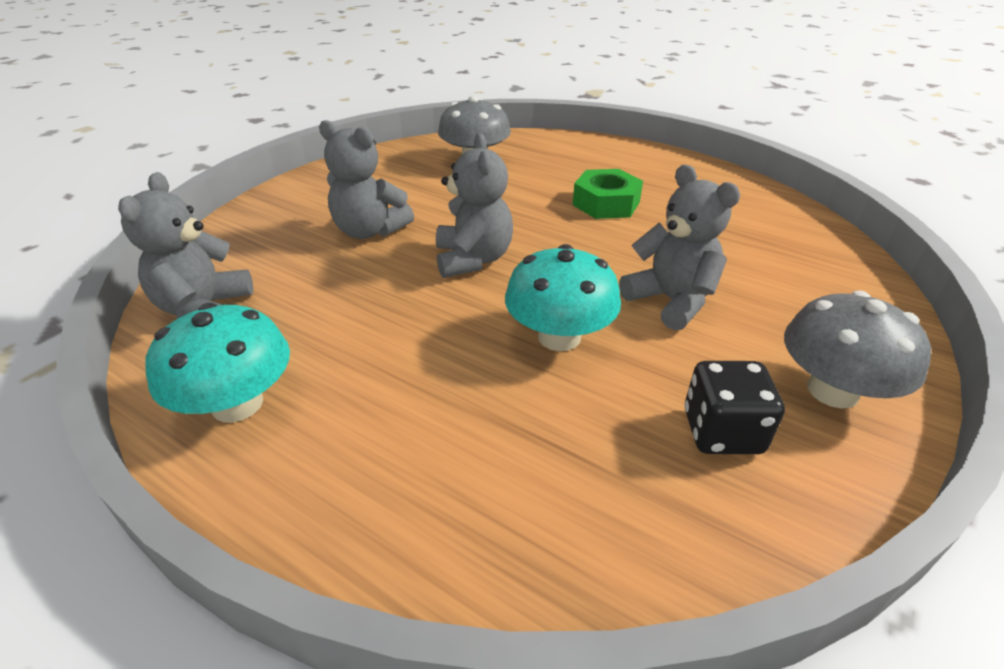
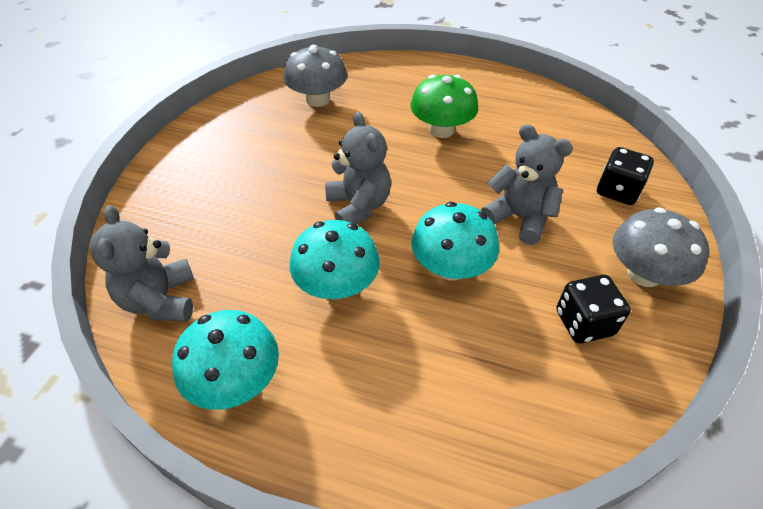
camera: 15 degrees left, 10 degrees up
grey teddy bear [319,120,414,239] -> none
green nut [573,169,643,219] -> green mushroom [410,75,478,138]
none -> turquoise mushroom [290,220,380,299]
none -> black dice [597,147,654,205]

